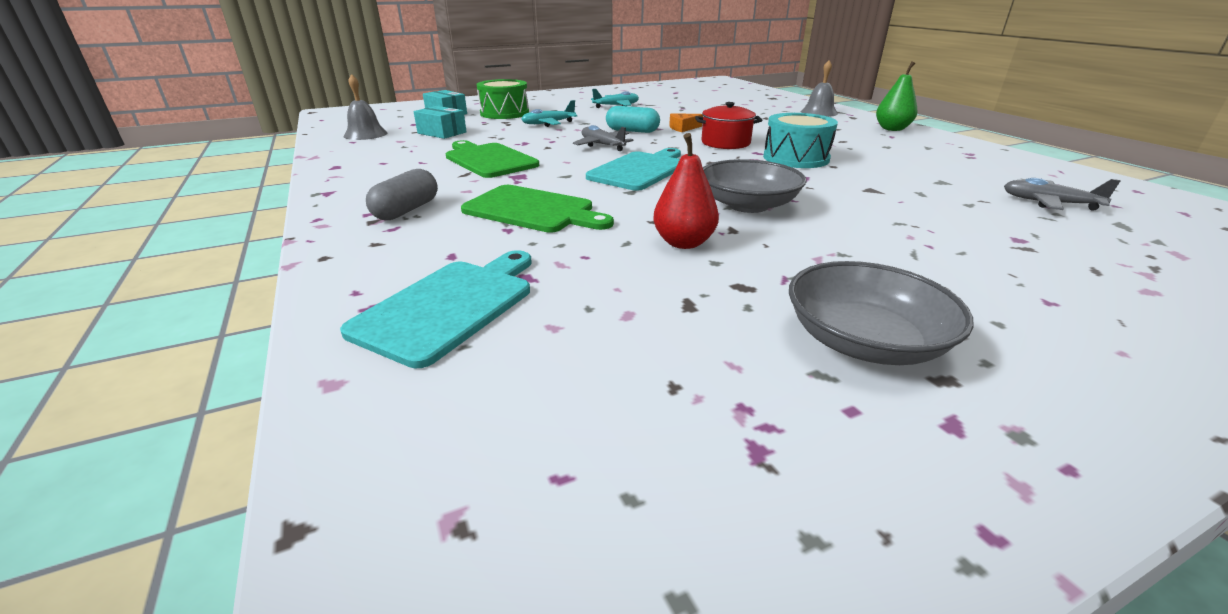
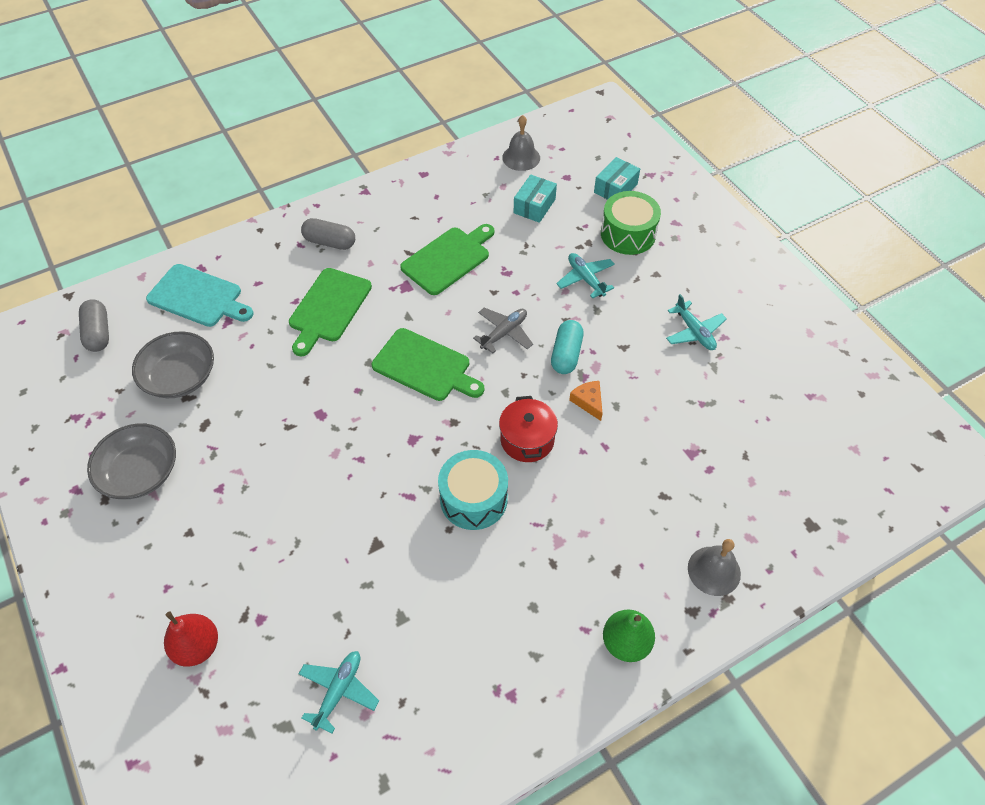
camera: 85 degrees right, 25 degrees up
turquoise cutting board [586,148,681,191] -> green cutting board [372,328,484,401]
red pear [653,133,719,249] -> red pear moved to [164,611,218,667]
grey bowl [703,159,807,213] -> grey bowl moved to [132,331,214,398]
grey plane [1004,178,1121,211] -> turquoise plane [299,651,379,734]
none -> grey capsule [79,299,109,352]

